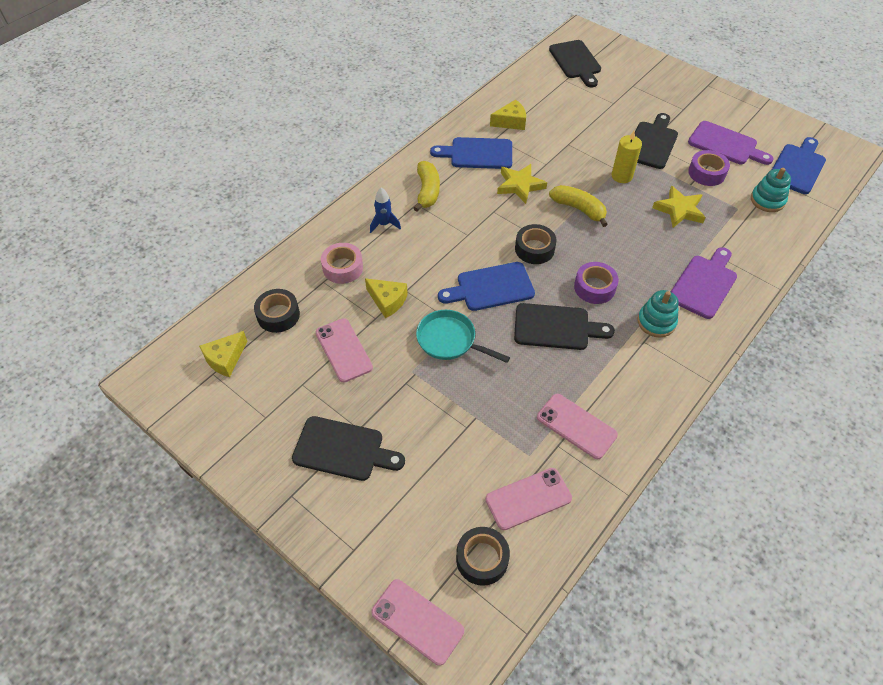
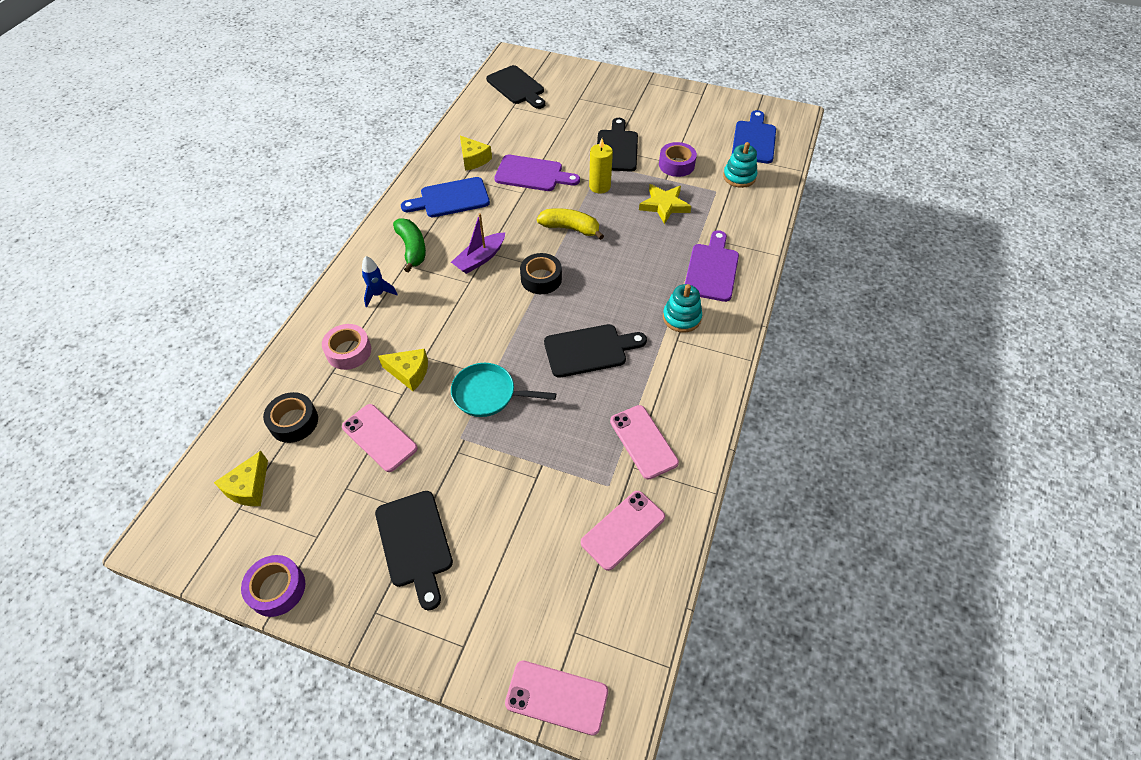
camera: 20 degrees left, 0 degrees up
black cutting board [292,416,405,481] -> black cutting board turned 75 degrees clockwise [375,491,453,611]
yellow banana [414,161,440,212] -> green banana [393,218,426,272]
blue cutting board [438,262,535,311] -> none
black tape [456,527,510,586] -> none
yellow cheese [490,100,526,130] -> yellow cheese turned 90 degrees clockwise [460,135,492,171]
yellow star [497,164,547,204] -> none
pink phone [537,394,618,459] -> pink phone turned 45 degrees clockwise [610,405,679,480]
purple tape [574,262,619,304] -> purple tape moved to [241,555,305,617]
purple cutting board [688,121,774,165] -> purple cutting board moved to [494,155,580,191]
none -> purple boat [451,213,505,274]

